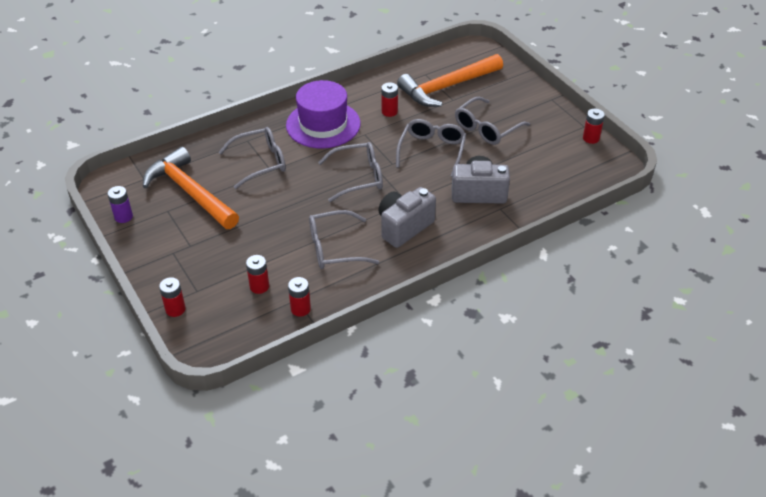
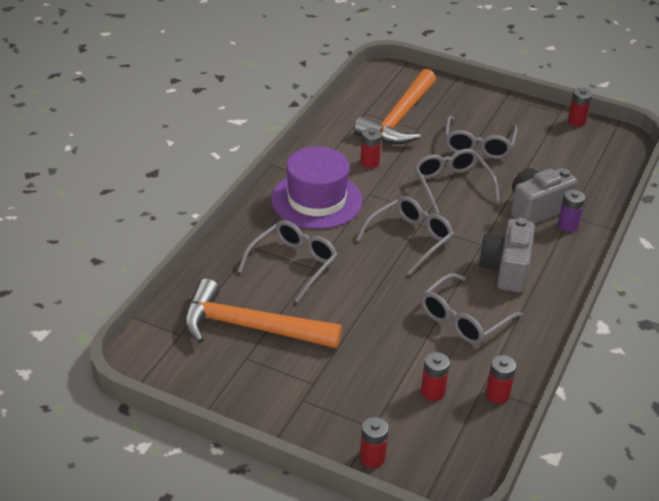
camera: 35 degrees left, 5 degrees down
purple battery [107,186,133,223] -> purple battery moved to [558,189,585,232]

